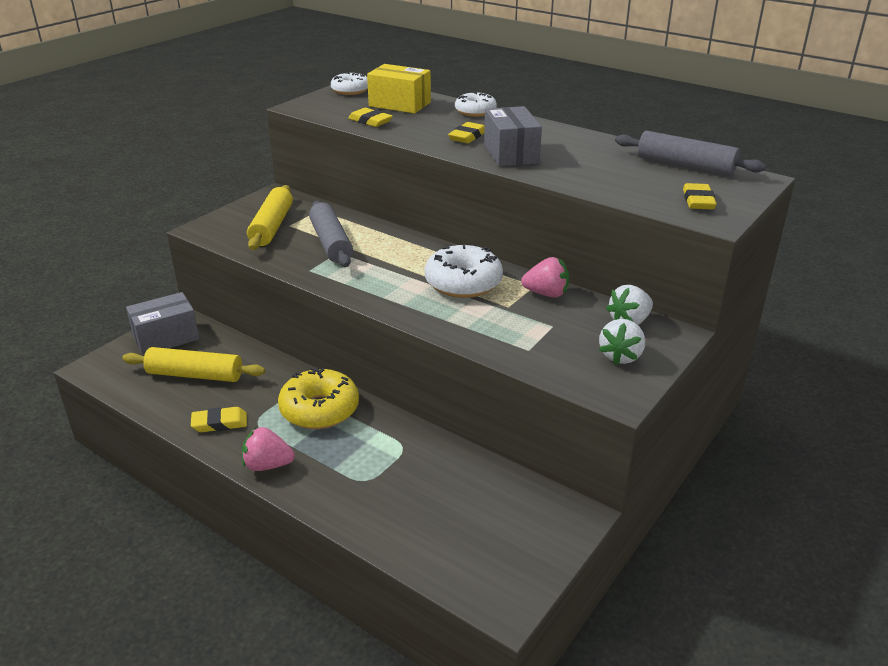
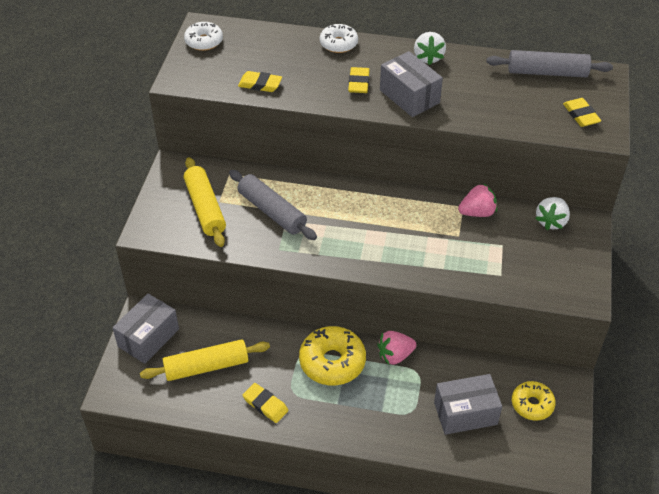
camera: 25 degrees left, 15 degrees up
yellow eraser [191,407,247,432] -> yellow eraser turned 75 degrees clockwise [243,383,288,423]
pink strawberry [242,427,295,471] -> pink strawberry moved to [377,331,417,365]
yellow box [367,64,431,114] -> none
white donut [425,244,503,298] -> none
white strawberry [599,319,645,365] -> white strawberry moved to [414,32,446,65]
none -> grey box [434,374,502,435]
none -> yellow donut [512,381,556,421]

